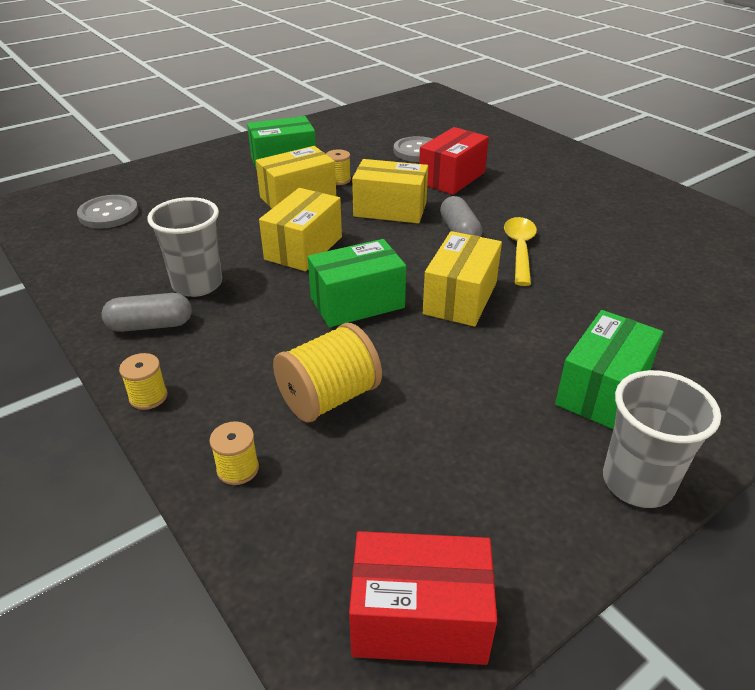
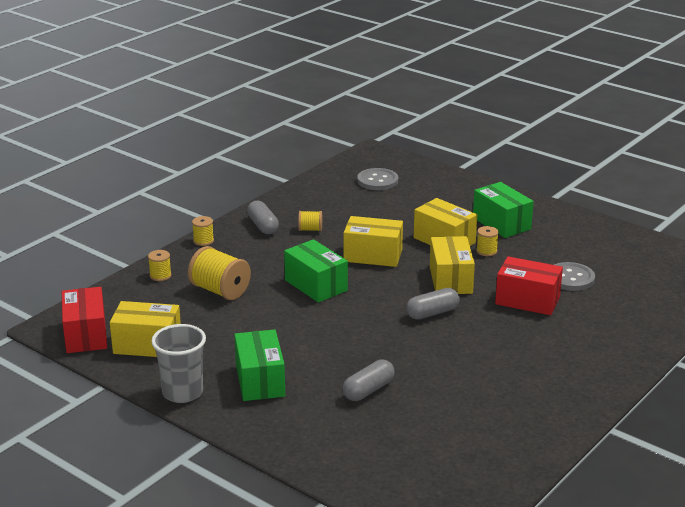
camera: 75 degrees right, 10 degrees down
grey cup [147,197,222,297] -> yellow spool [298,211,322,231]
yellow box [423,231,502,327] -> yellow box moved to [110,301,181,357]
yellow spoon [504,217,537,286] -> none
green box [555,310,663,429] -> green box turned 60 degrees clockwise [234,329,285,401]
none -> grey capsule [343,360,395,401]

